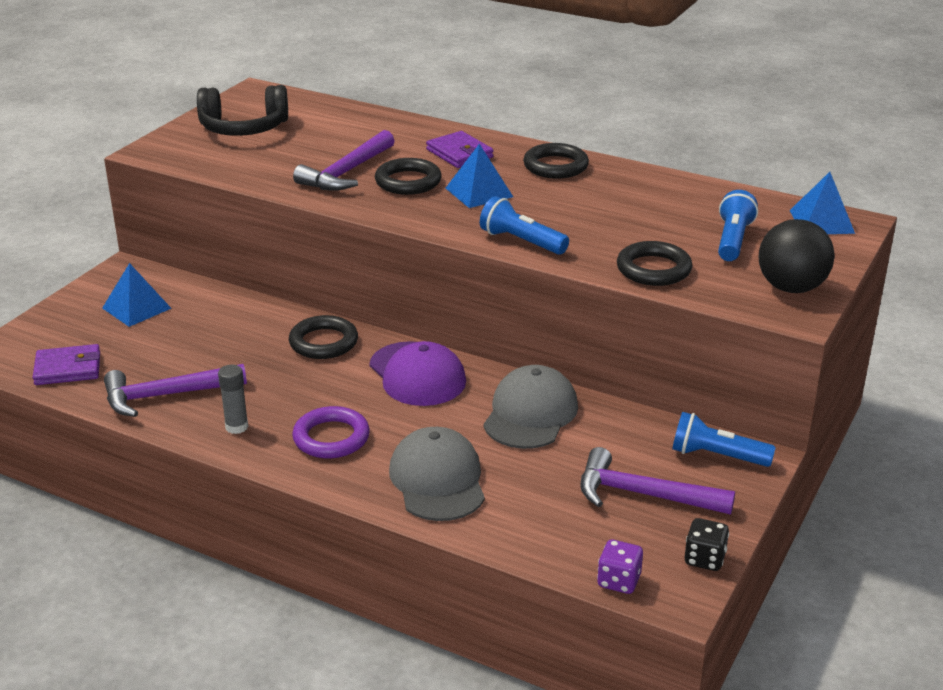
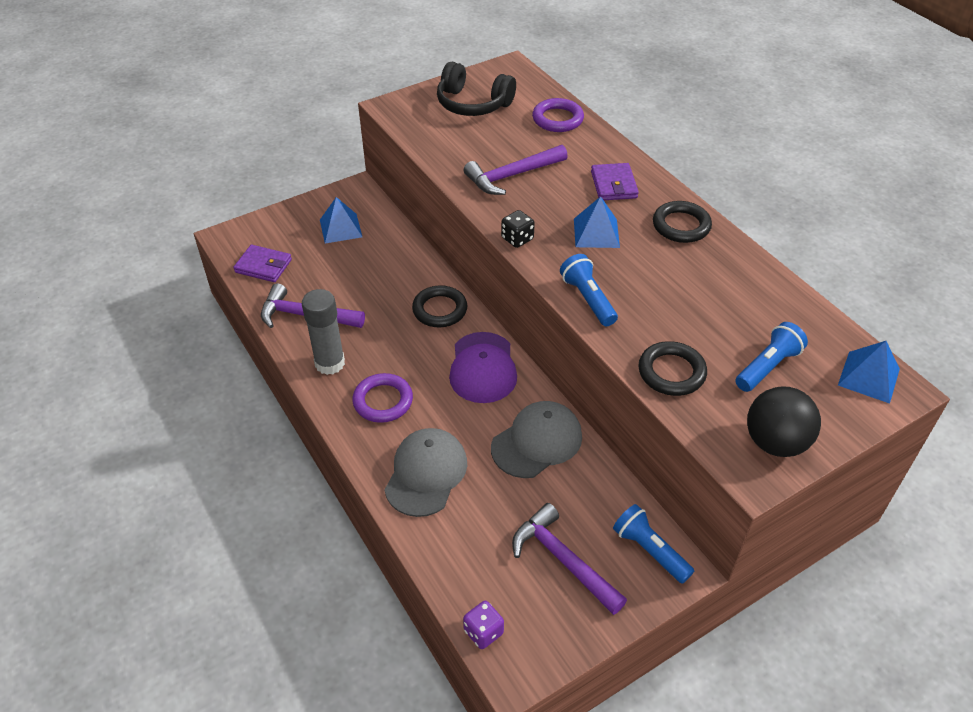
camera: 30 degrees right, 15 degrees up
grey glue stick [218,365,248,434] -> grey glue stick [302,289,345,375], size x1.71
black ring [375,158,442,195] -> none
black dice [684,518,729,571] -> black dice moved to [501,210,535,248]
none -> purple ring [532,98,584,132]

